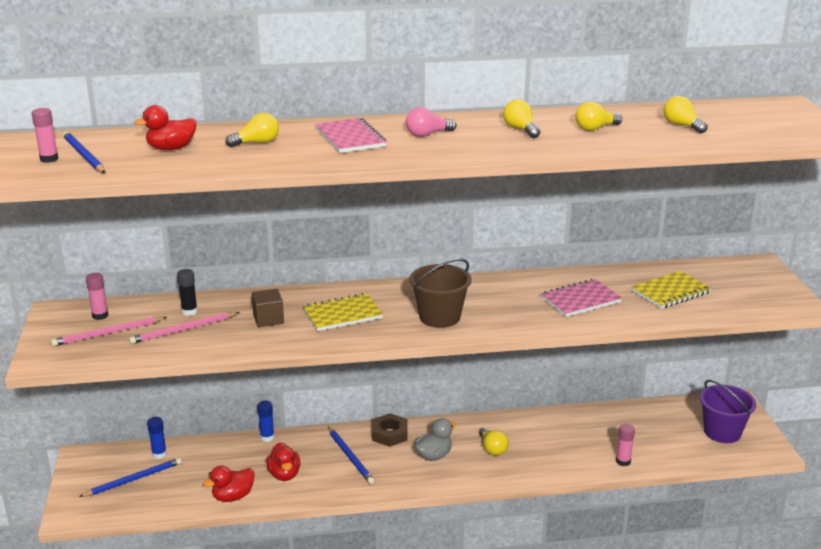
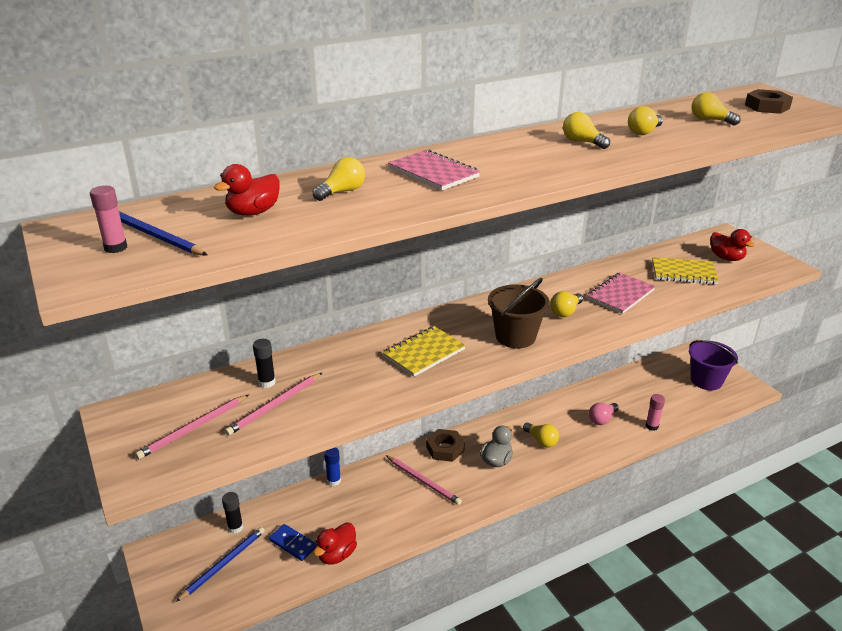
camera: 20 degrees left, 5 degrees up
pink glue stick [86,273,108,320] -> none
blue glue stick [147,417,167,459] -> black glue stick [222,492,243,534]
brown cube [252,289,284,327] -> none
red duck [266,442,301,481] -> red duck moved to [710,229,755,261]
blue pencil [328,427,375,484] -> pink pencil [386,455,462,505]
pink light bulb [406,107,457,137] -> pink light bulb moved to [589,403,619,425]
yellow notebook [631,271,712,309] -> yellow notebook turned 60 degrees clockwise [652,257,719,284]
none -> blue domino [269,524,317,561]
none -> yellow light bulb [550,291,583,317]
none -> brown nut [745,89,793,114]

